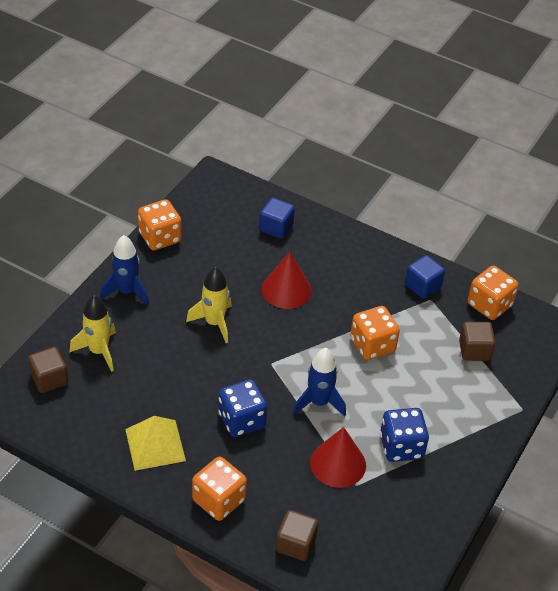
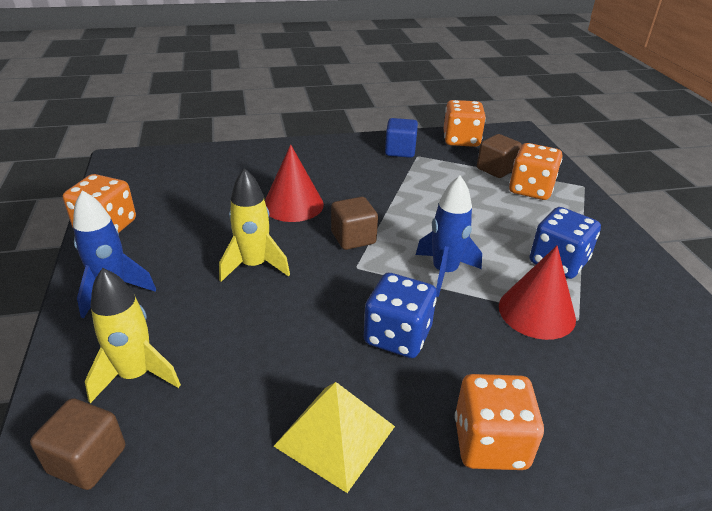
camera: 40 degrees left, 10 degrees down
blue cube [259,198,295,239] -> none
brown cube [276,510,318,561] -> brown cube moved to [331,197,378,250]
orange dice [350,306,400,360] -> orange dice moved to [509,143,562,200]

